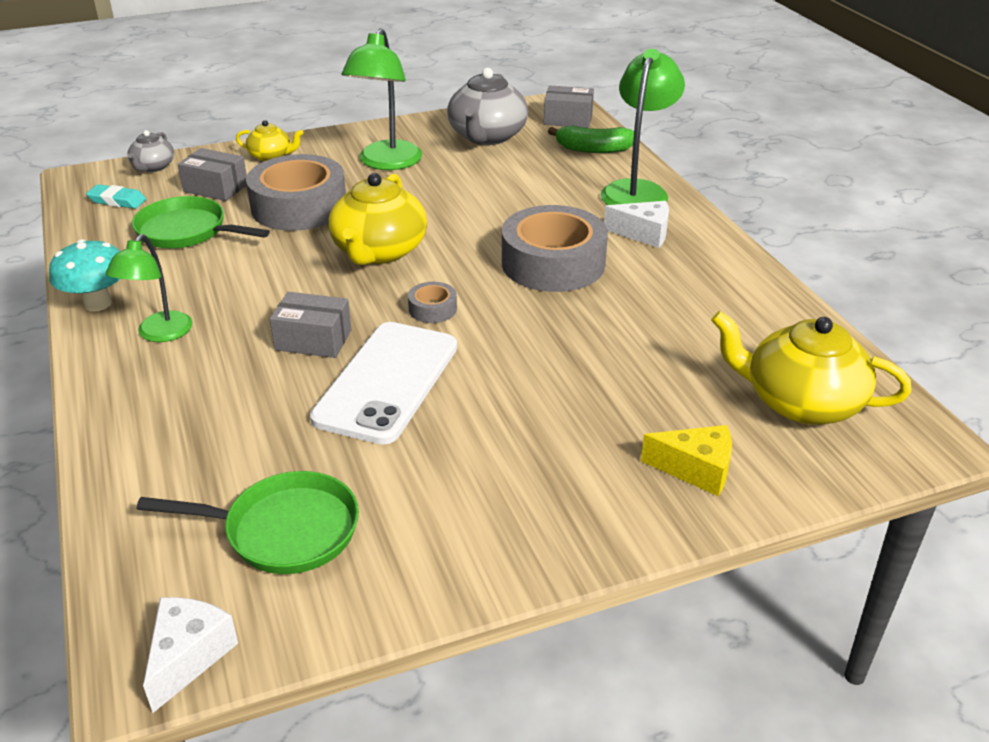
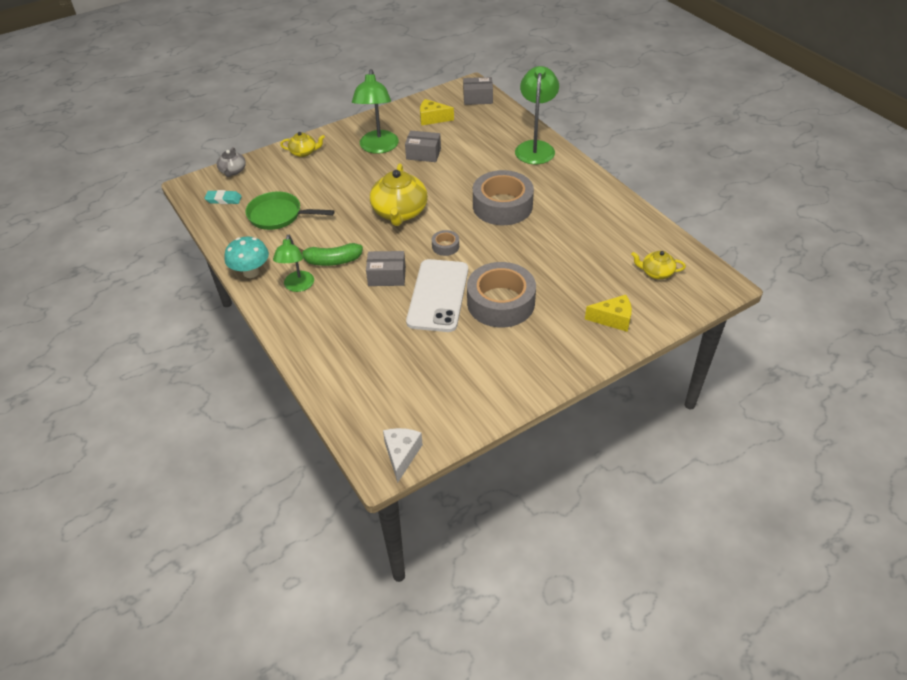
camera: 10 degrees left, 10 degrees up
green pan [137,471,359,574] -> none
grey box [178,148,247,201] -> grey box moved to [405,131,441,162]
grey tape [246,154,346,231] -> grey tape moved to [467,262,536,328]
grey teapot [447,68,528,145] -> yellow cheese [420,99,454,126]
green banana [548,125,634,153] -> green banana moved to [298,243,363,266]
white cheese [604,201,669,248] -> none
yellow teapot [711,311,911,425] -> yellow teapot [631,251,686,279], size x0.53

